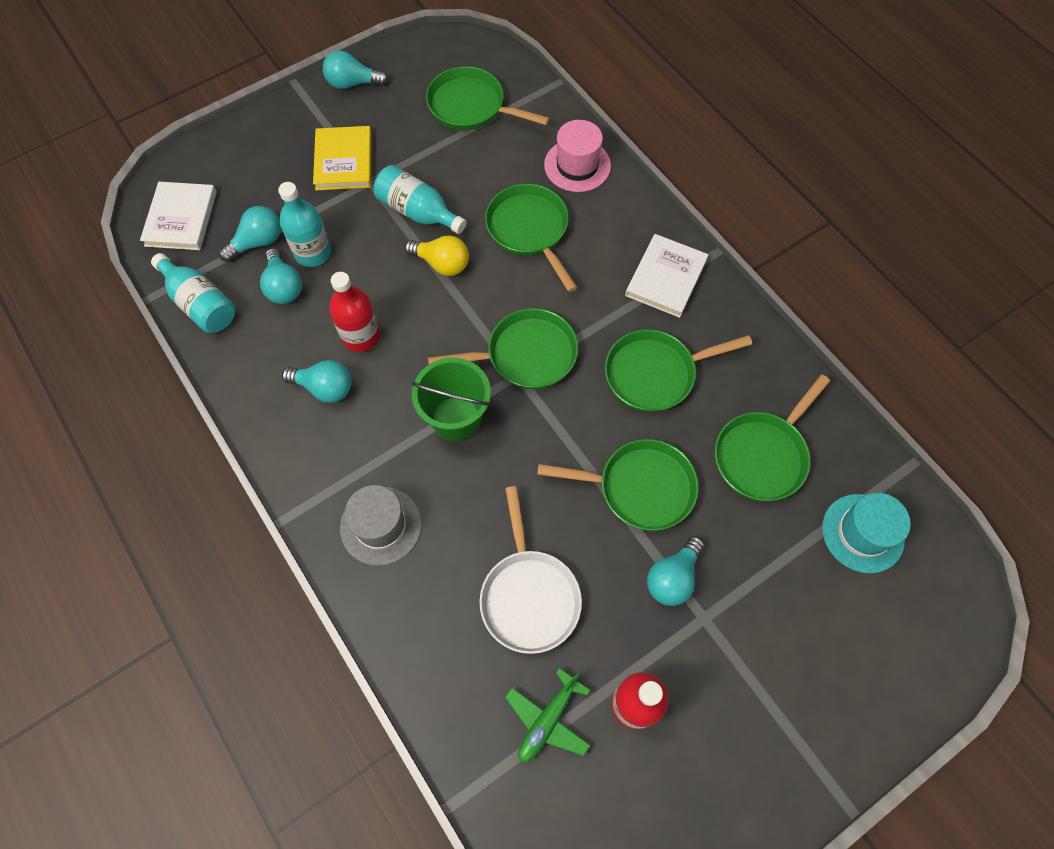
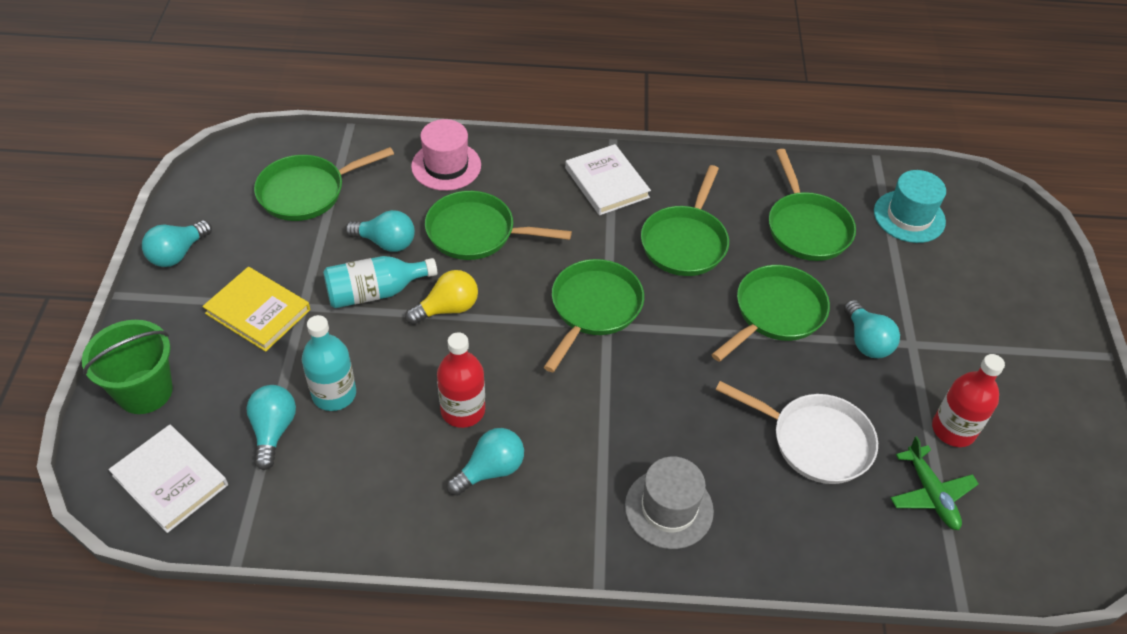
camera: 55 degrees left, 15 degrees down
turquoise bottle [151,253,235,333] -> none
turquoise light bulb [260,248,302,304] -> turquoise light bulb moved to [345,210,415,252]
green bucket [411,358,491,441] -> green bucket moved to [82,320,173,414]

